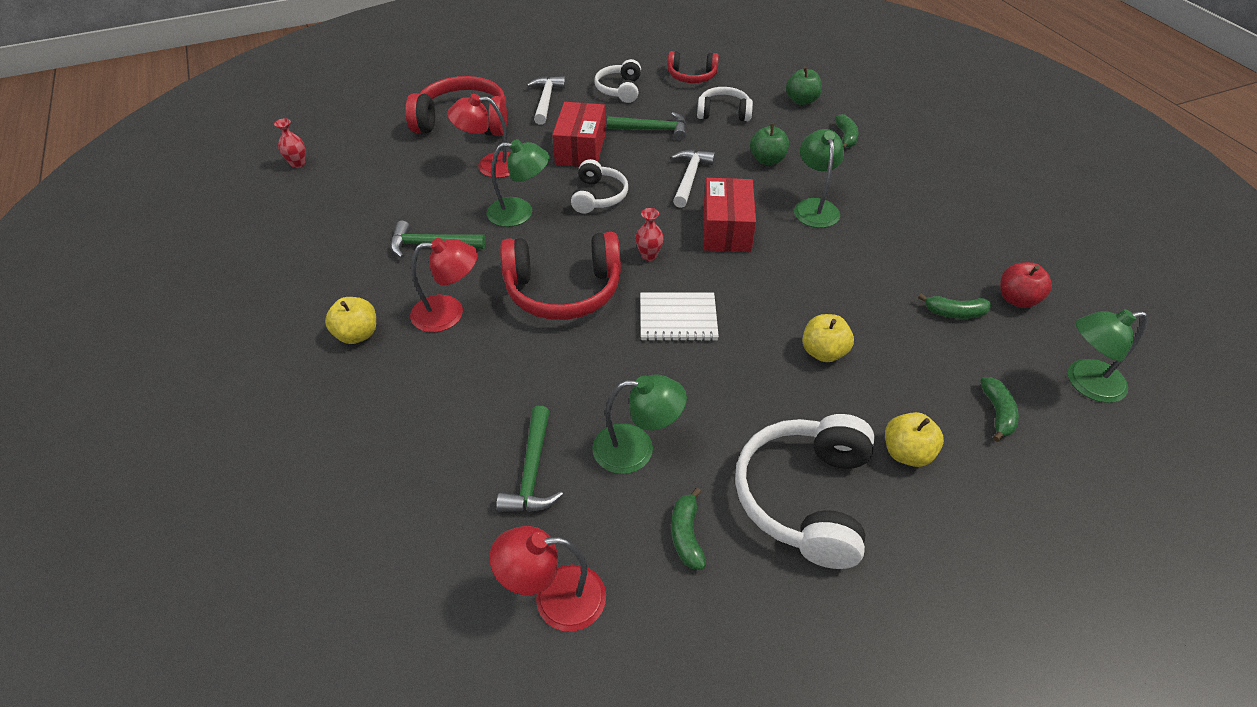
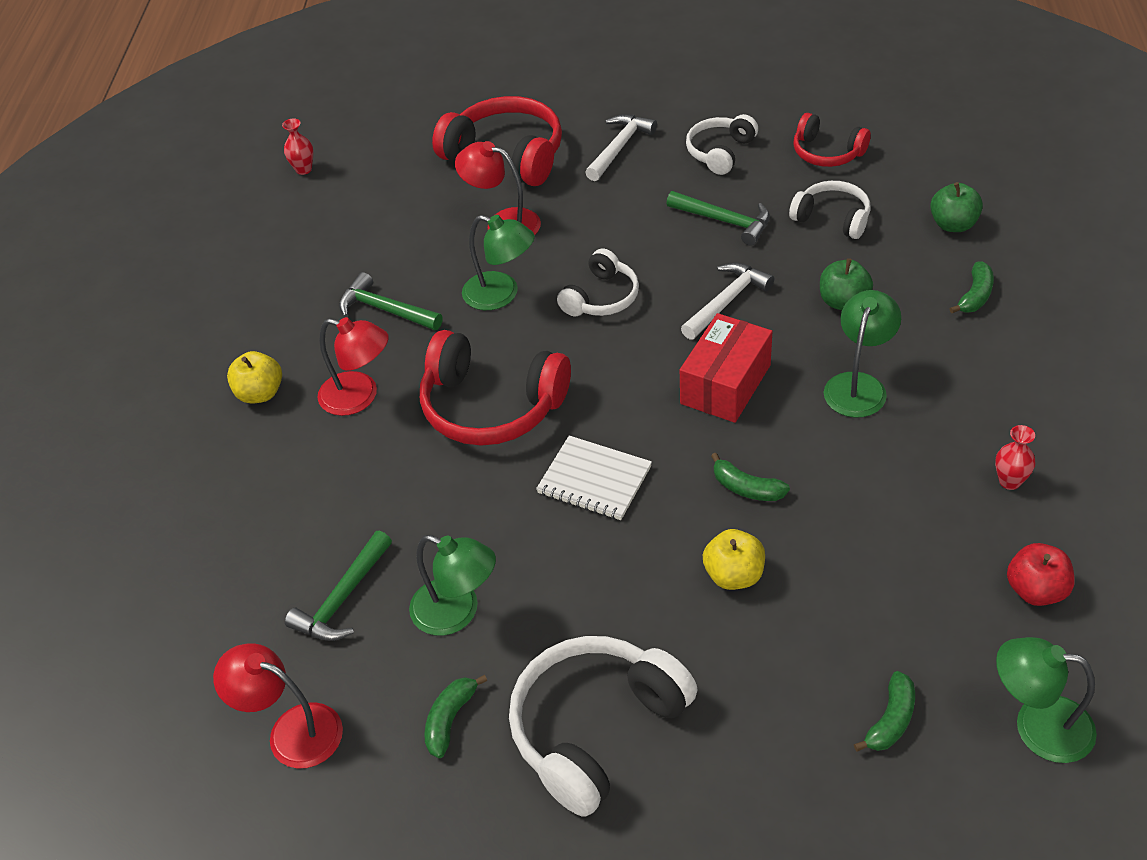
camera: 30 degrees right, 0 degrees up
red box [552,102,606,167] -> none
red vase [635,208,664,261] -> red vase moved to [995,425,1035,490]
yellow apple [885,412,944,467] -> none
green banana [918,294,991,319] -> green banana moved to [711,453,790,501]

